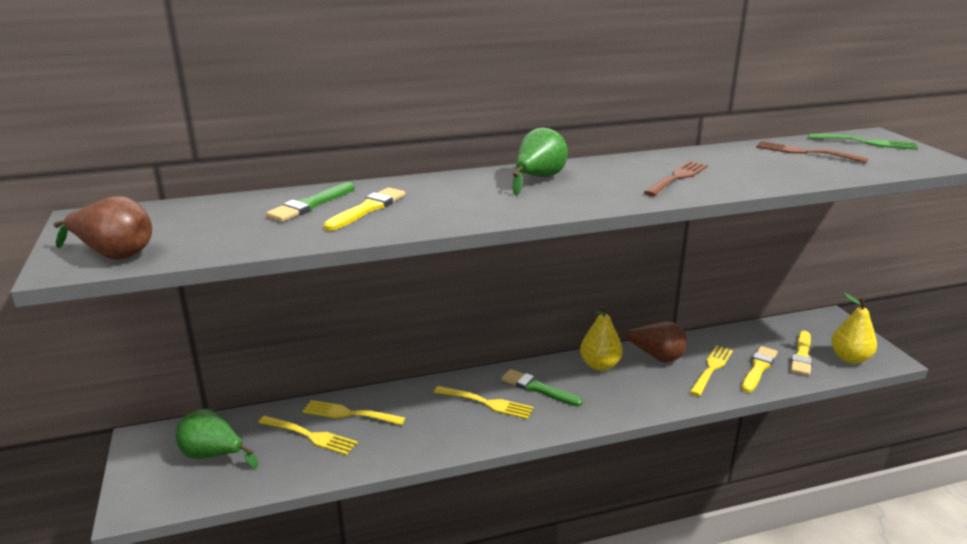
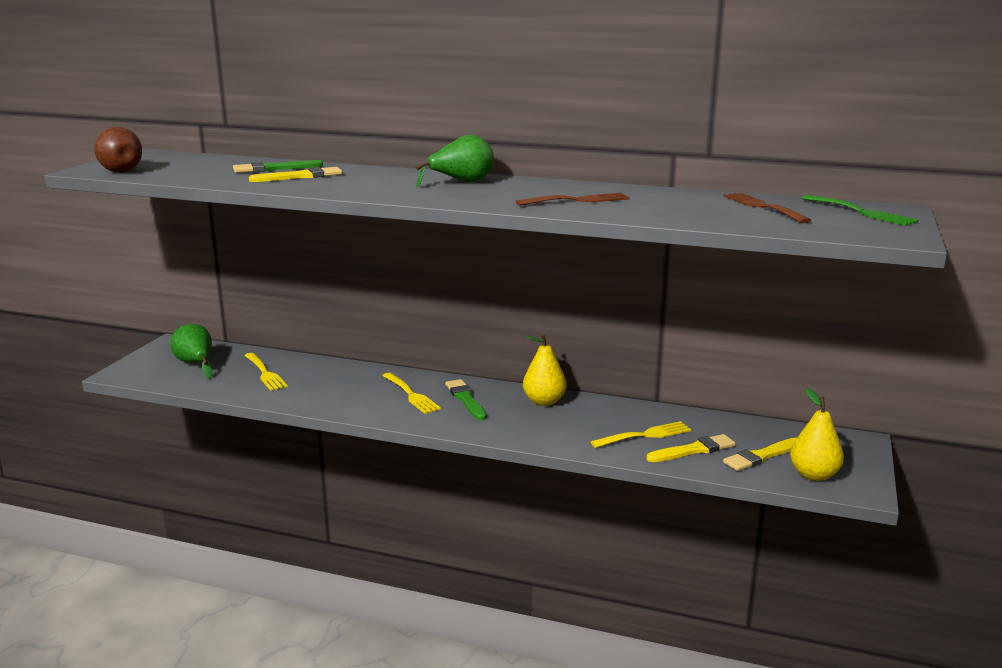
camera: 35 degrees right, 5 degrees down
yellow fork [302,400,405,425] -> none
brown pear [618,321,687,363] -> none

